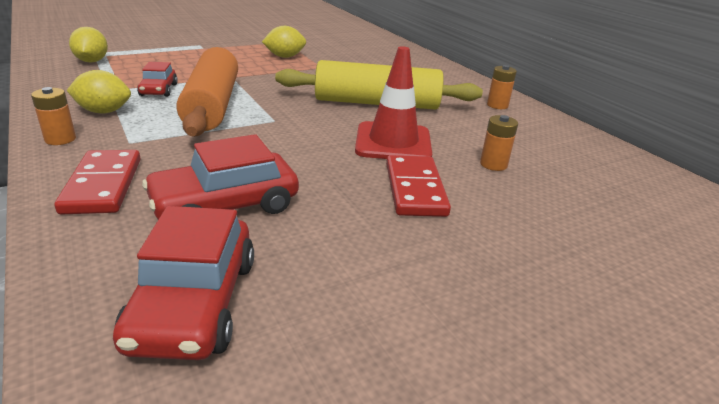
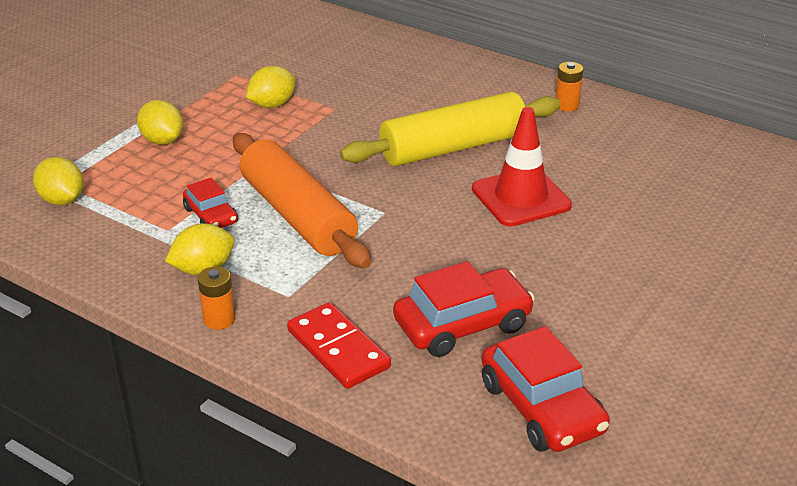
camera: 25 degrees left, 5 degrees up
red car [142,134,299,219] -> red car turned 150 degrees counterclockwise [393,261,535,357]
red domino [386,155,451,217] -> none
orange battery [480,115,518,171] -> none
none -> yellow lemon [137,100,183,145]

